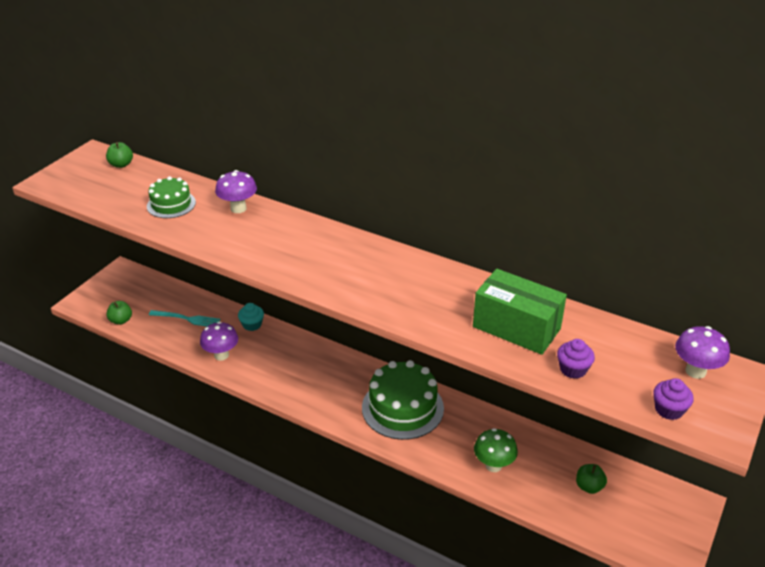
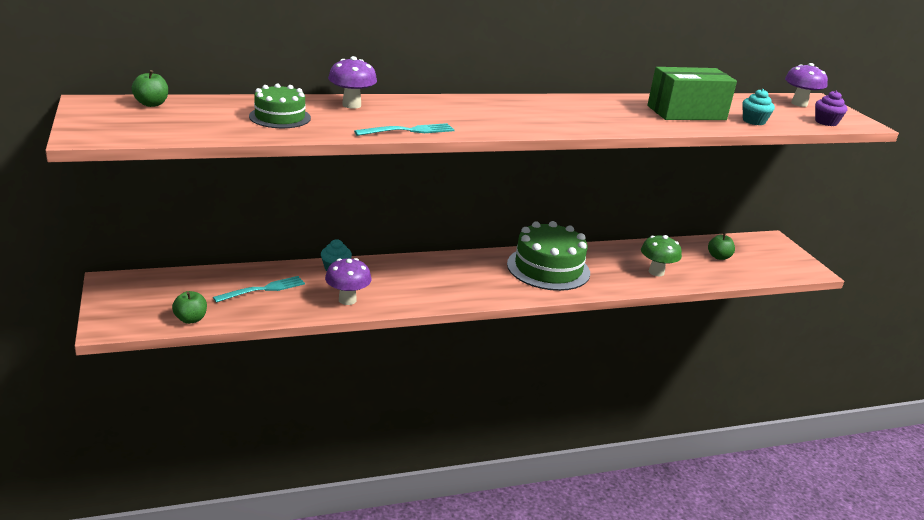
camera: 50 degrees left, 10 degrees down
purple cupcake [557,339,595,379] -> turquoise cupcake [742,89,775,125]
none -> turquoise fork [354,123,455,136]

